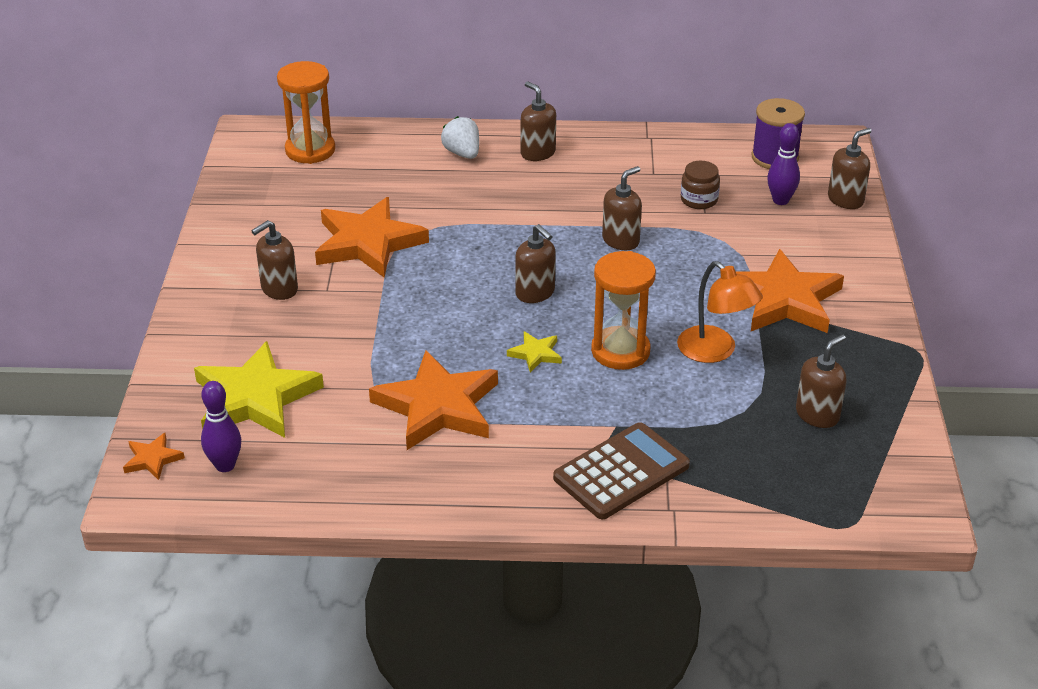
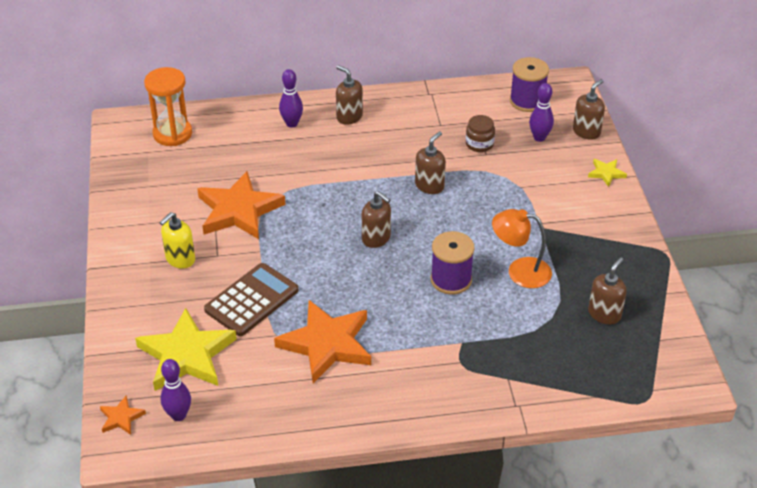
camera: 10 degrees left, 5 degrees up
brown soap dispenser [251,220,298,300] -> yellow soap dispenser [159,212,195,269]
white strawberry [441,116,479,159] -> purple bowling pin [279,69,303,128]
yellow star [507,331,562,373] -> yellow star moved to [588,159,627,187]
brown calculator [553,422,690,519] -> brown calculator moved to [204,263,298,336]
orange hourglass [591,251,656,370] -> purple spool [431,231,475,294]
orange lamp [677,261,763,363] -> orange lamp turned 150 degrees clockwise [492,209,552,288]
orange star [736,249,844,333] -> none

